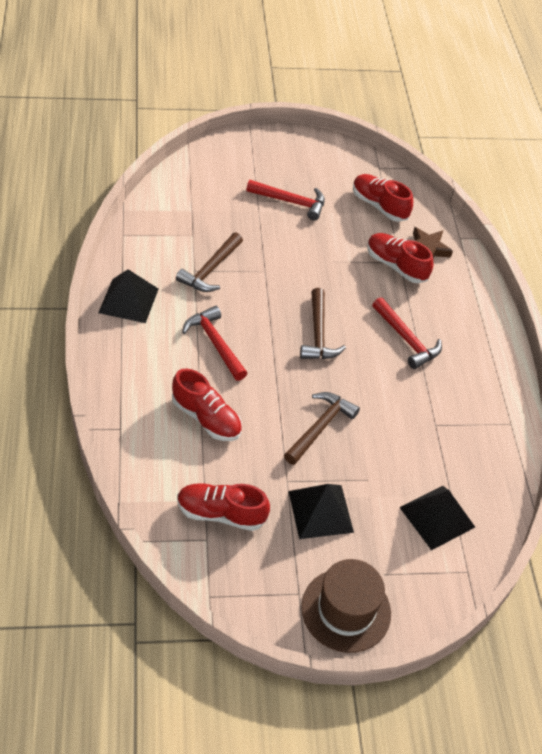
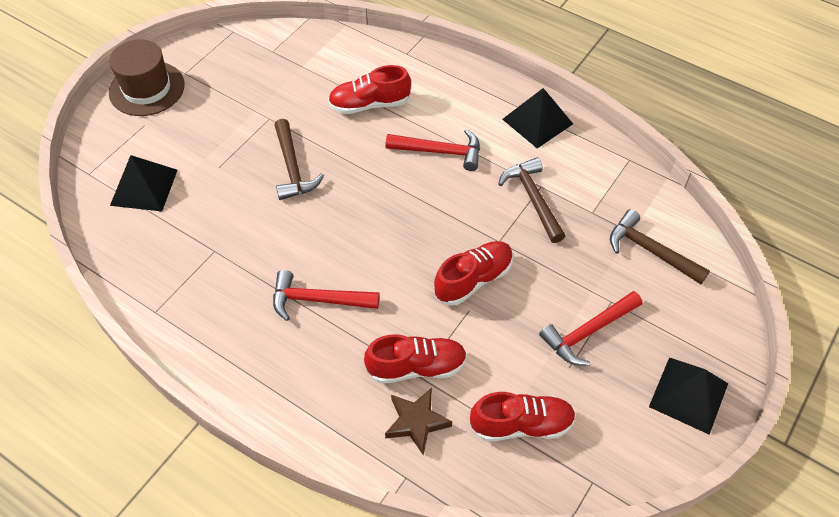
camera: 135 degrees right, 5 degrees up
red shoe [177,483,270,531] -> red shoe moved to [434,241,513,306]
black pyramid [288,484,354,539] -> black pyramid moved to [649,358,728,435]
brown hammer [300,288,346,359] -> brown hammer moved to [610,209,710,284]

